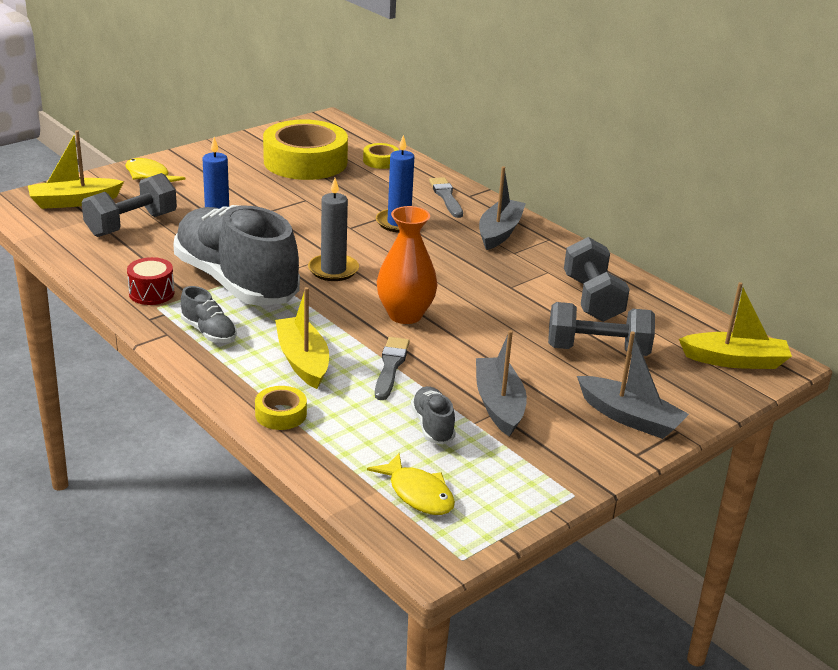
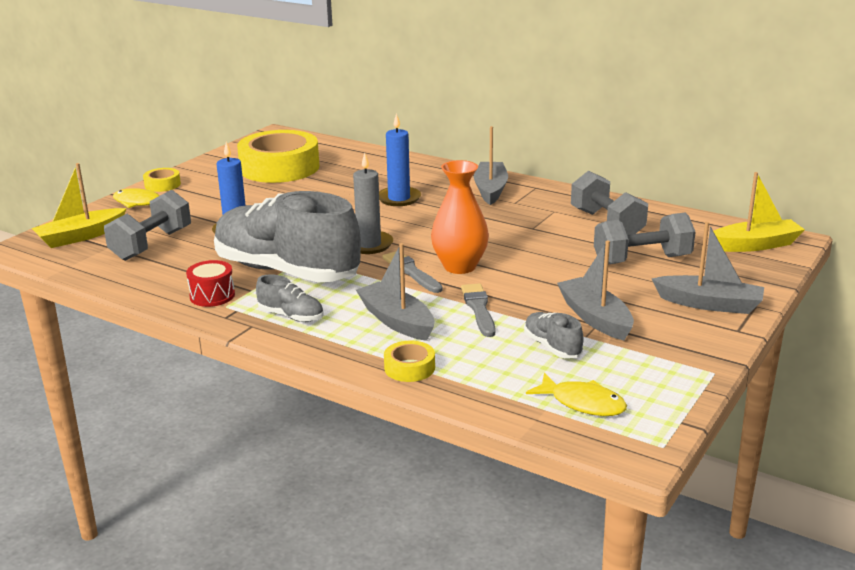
camera: 15 degrees left, 5 degrees down
yellow boat [275,287,329,389] -> grey boat [356,243,434,341]
yellow tape [363,143,399,169] -> yellow tape moved to [143,168,181,192]
grey brush [429,177,463,218] -> grey brush moved to [383,251,443,293]

